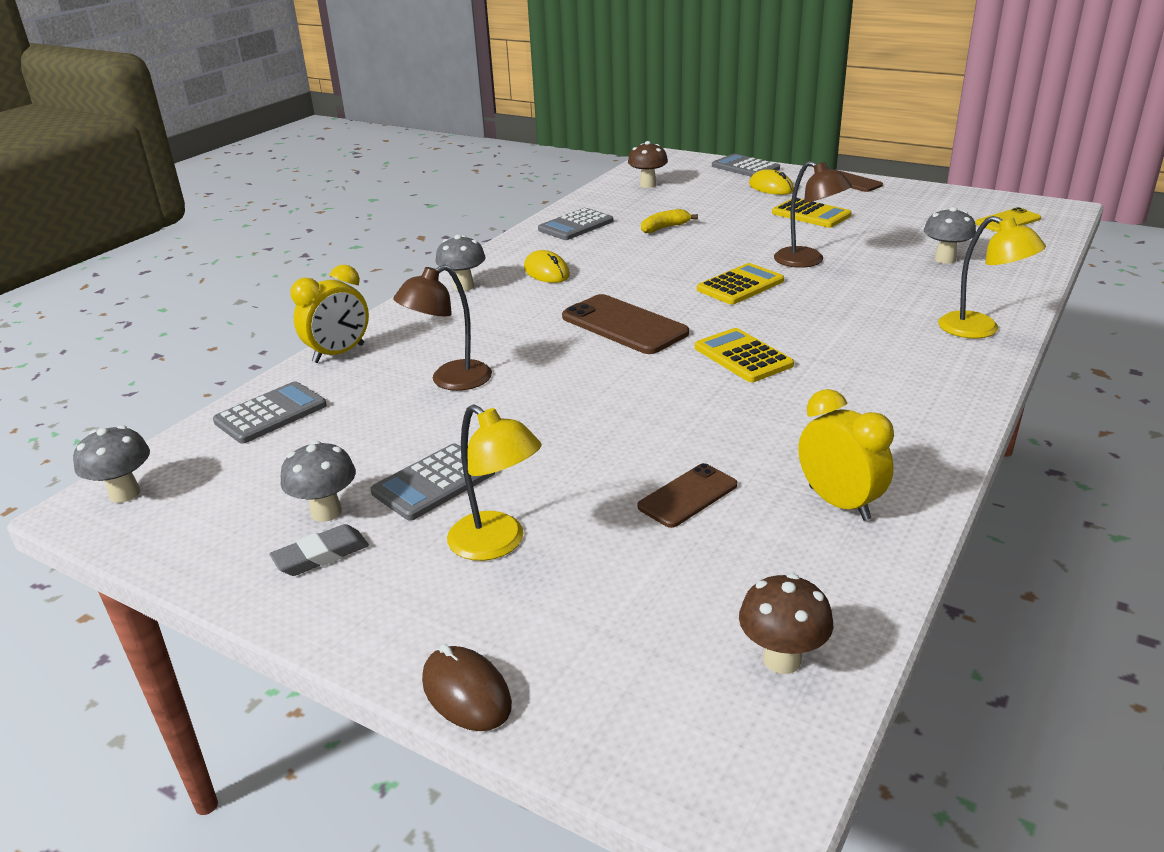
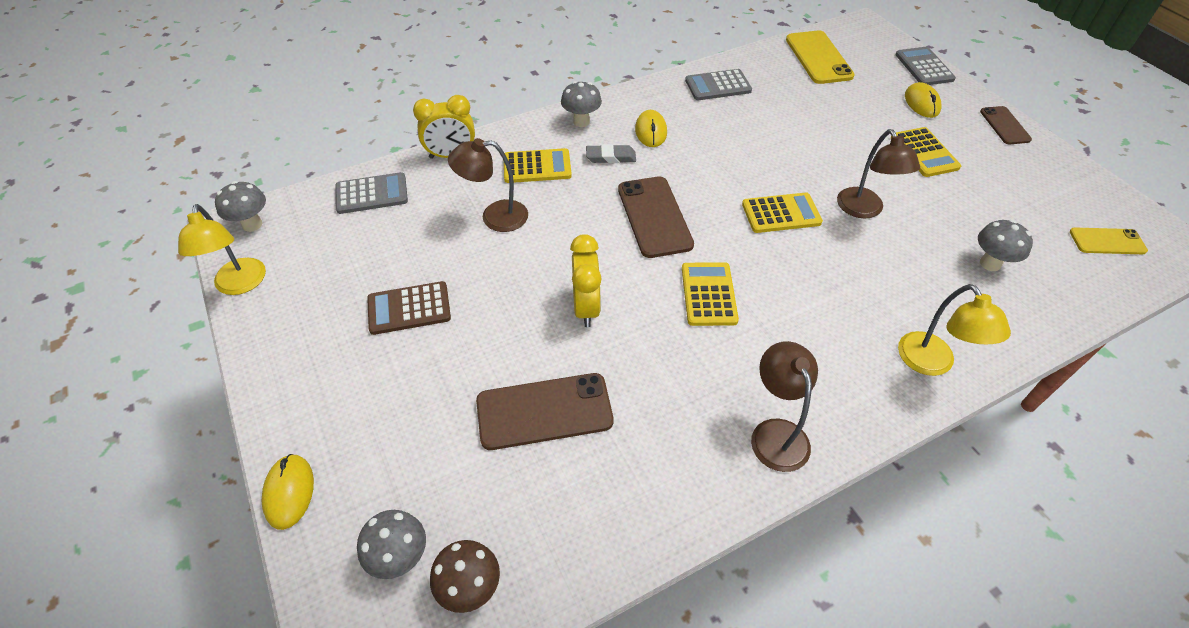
camera: 30 degrees right, 20 degrees up
grey eraser [269,524,369,576] -> grey eraser moved to [586,144,636,163]
grey mushroom [280,441,356,522] -> grey mushroom moved to [357,510,426,579]
grey calculator [371,443,495,521] -> brown calculator [367,281,451,335]
brown mouse [422,644,512,731] -> yellow mouse [261,454,314,530]
yellow lamp [447,404,542,561] -> yellow lamp moved to [178,204,266,295]
brown mushroom [628,141,668,188] -> yellow phone [786,30,855,84]
brown phone [637,463,737,528] -> brown phone [476,373,614,450], size x1.66
yellow banana [641,209,698,233] -> none
yellow clock [799,389,894,521] -> yellow clock moved to [570,234,601,327]
none -> yellow calculator [504,148,572,183]
none -> brown lamp [751,341,818,472]

